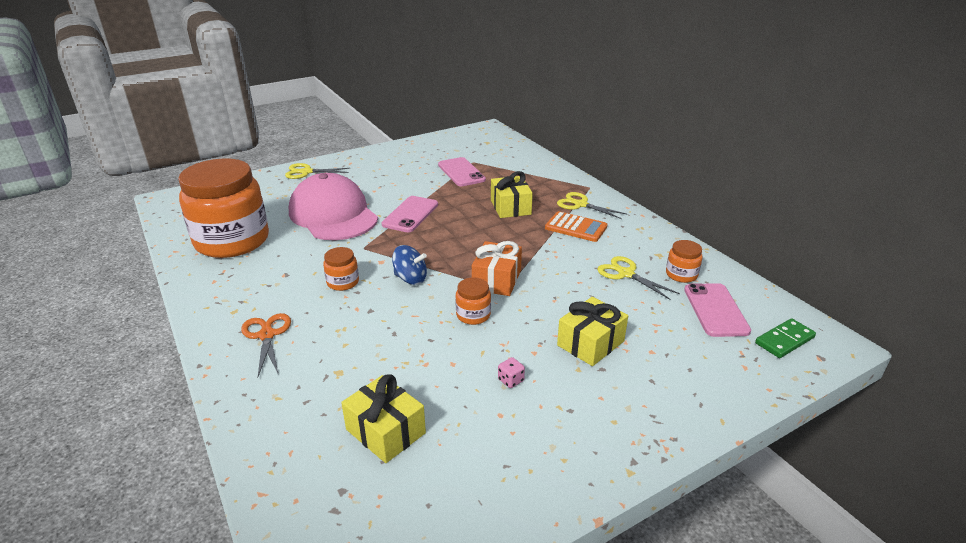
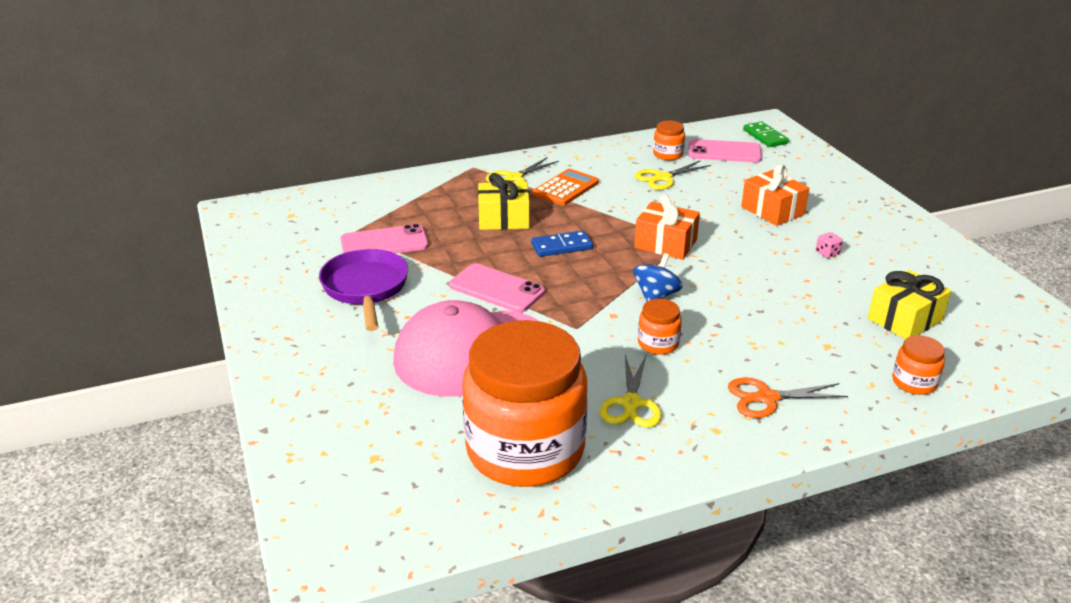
camera: 80 degrees left, 0 degrees up
yellow scissors [285,163,350,179] -> yellow scissors moved to [600,355,662,428]
orange jar [456,277,491,325] -> orange jar moved to [892,335,945,395]
yellow gift [557,297,628,366] -> orange gift [741,164,809,226]
none -> purple pan [319,249,408,331]
none -> blue domino [531,231,593,257]

